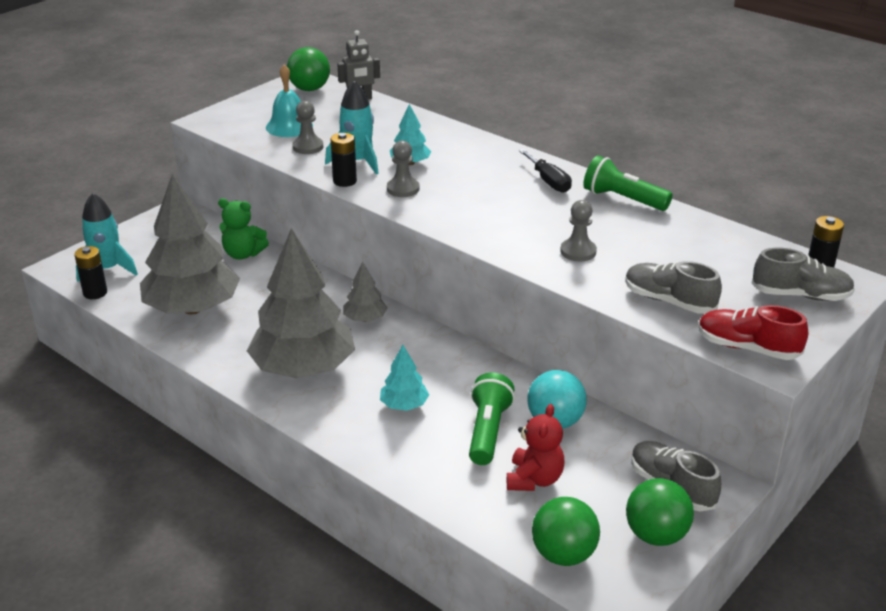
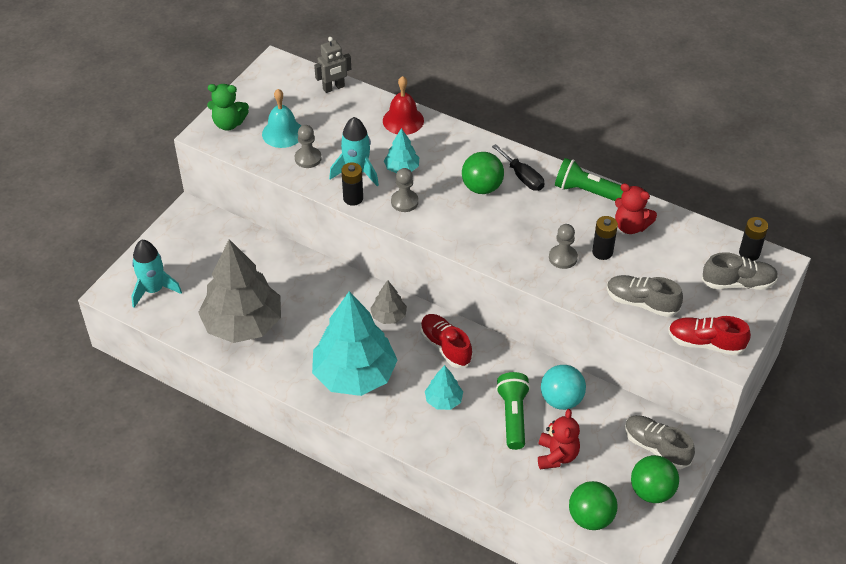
camera: 10 degrees left, 15 degrees up
black battery [74,246,107,299] -> black battery moved to [592,216,618,260]
green teddy bear [218,198,269,259] -> green teddy bear moved to [207,84,249,131]
grey tree [247,228,355,379] -> turquoise tree [312,291,397,396]
green ball [287,47,330,91] -> green ball moved to [462,152,504,194]
none -> red bell [383,76,424,135]
none -> red shoe [420,314,473,368]
none -> red teddy bear [615,183,657,234]

